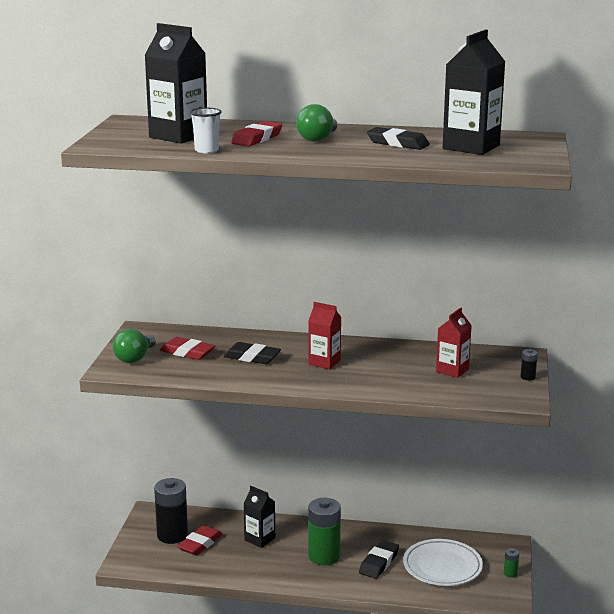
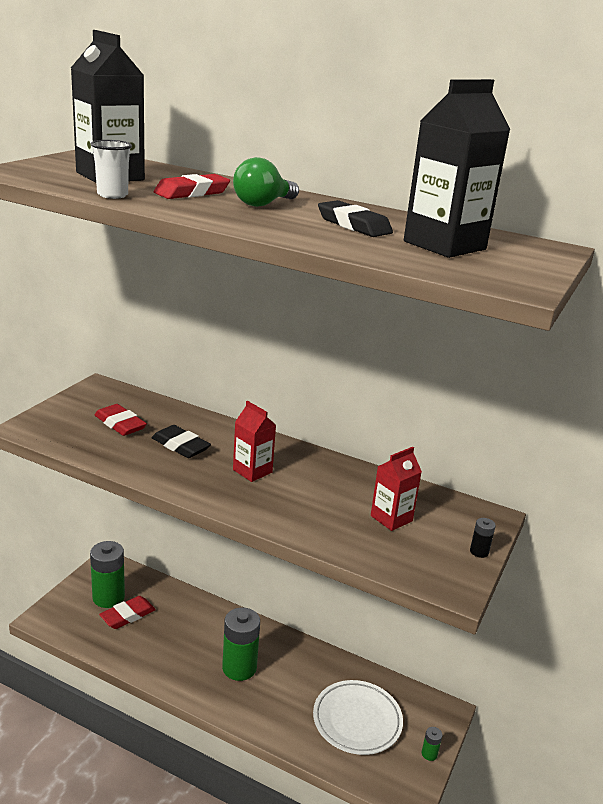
camera: 15 degrees right, 5 degrees up
green light bulb [113,329,156,363] -> none
black battery [154,478,188,544] -> green battery [90,541,125,608]
black carton [243,486,275,548] -> none
black eraser [359,540,399,579] -> none

